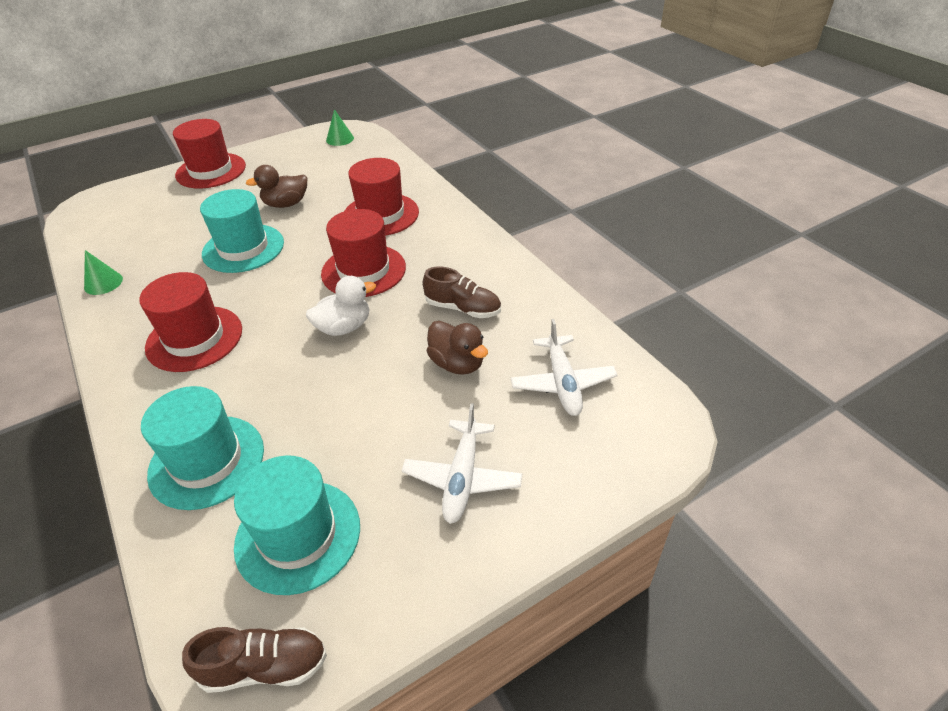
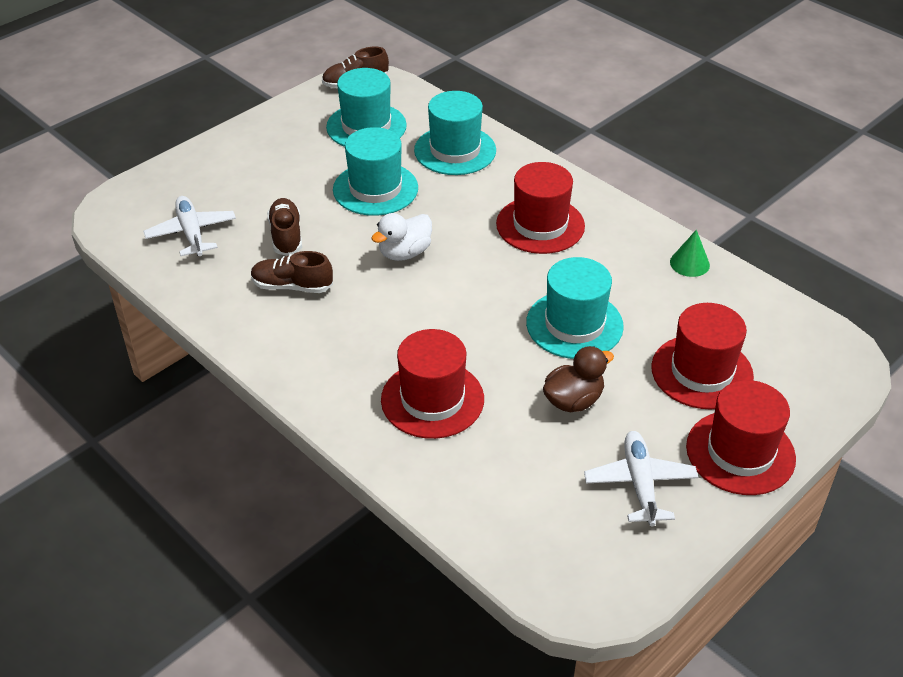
camera: 165 degrees right, 0 degrees up
red hat [321,209,406,297] -> red hat moved to [651,303,754,410]
green cone [326,109,354,146] -> none
white plane [402,403,522,524] -> white plane moved to [584,431,698,526]
brown duck [427,321,488,375] -> brown shoe [267,198,302,256]
none -> turquoise hat [333,127,418,216]

